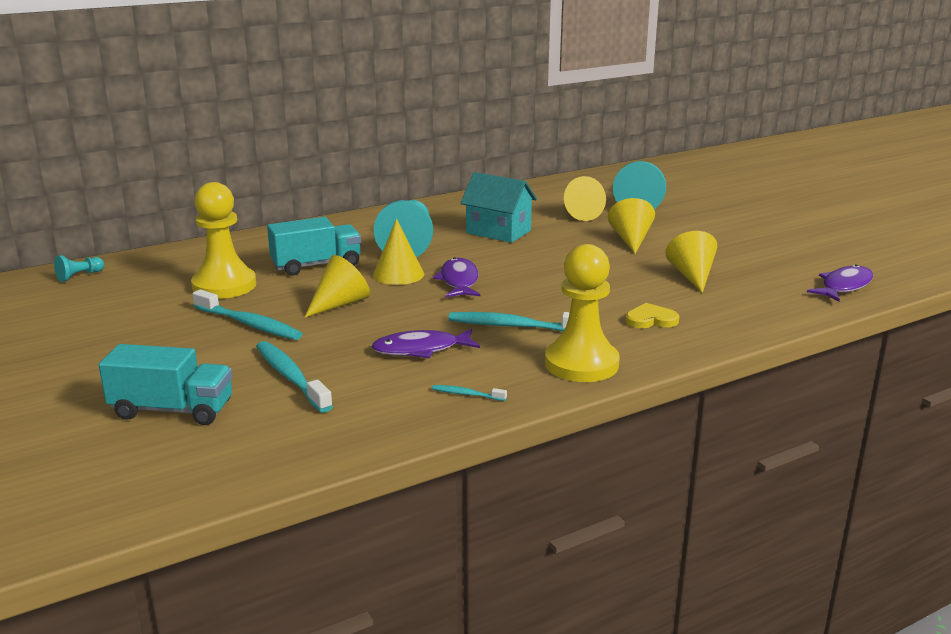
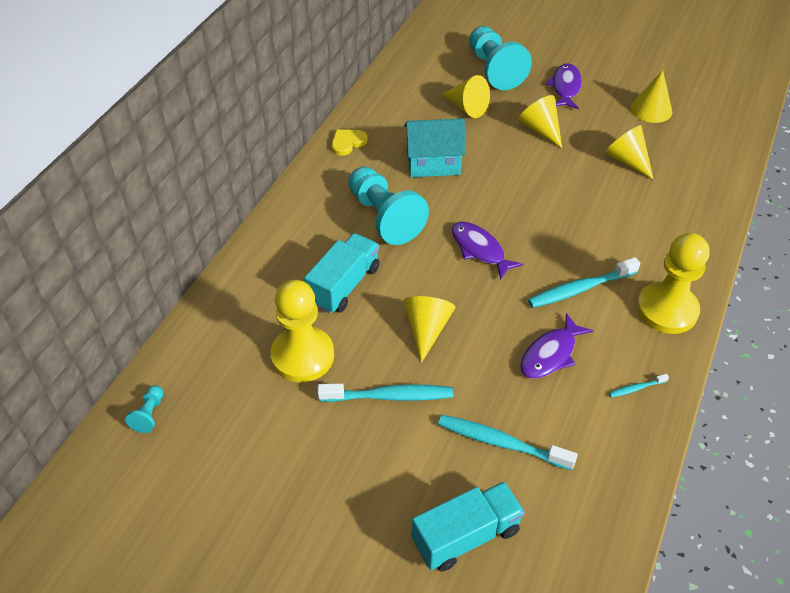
camera: 35 degrees left, 25 degrees up
yellow cone [373,219,424,285] -> yellow cone moved to [631,70,672,123]
yellow heart [626,303,679,328] -> yellow heart moved to [331,129,368,156]
purple fish [807,264,873,302] -> purple fish moved to [546,63,582,109]

